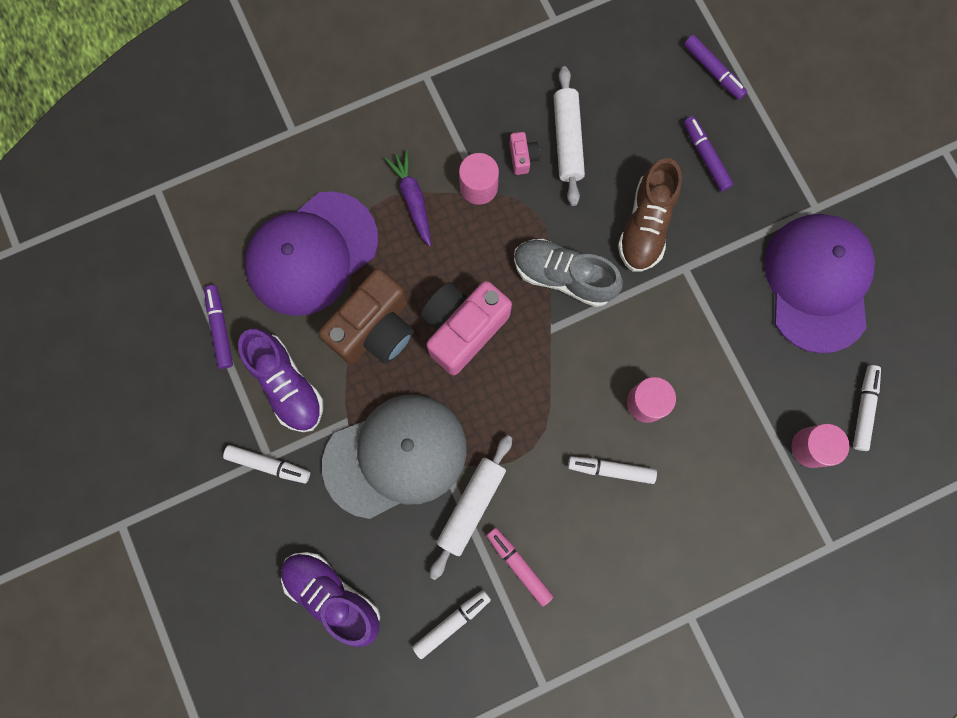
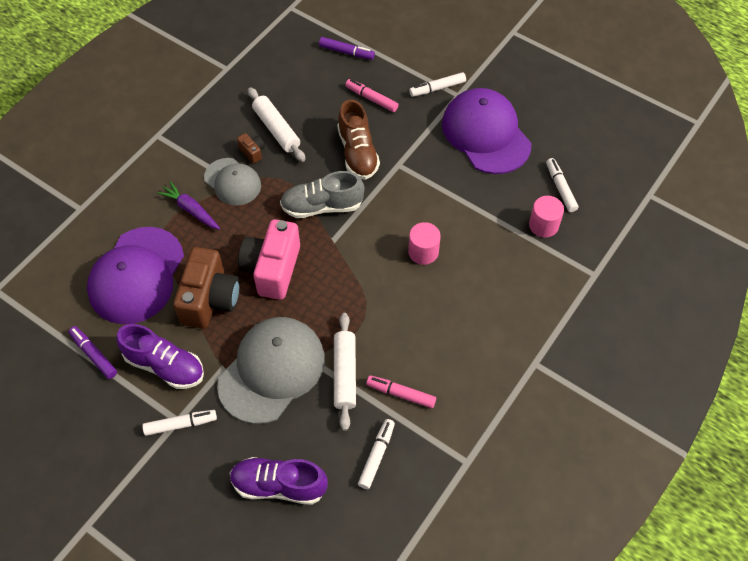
camera: 30 degrees left, 20 degrees down
pink cylinder [459,153,499,205] -> grey cap [204,158,261,206]
pink camera [510,132,540,175] -> brown camera [237,133,265,164]
white marker [568,456,657,484] -> white marker moved to [409,72,466,97]
purple marker [684,116,733,191] -> pink marker [345,79,398,112]

